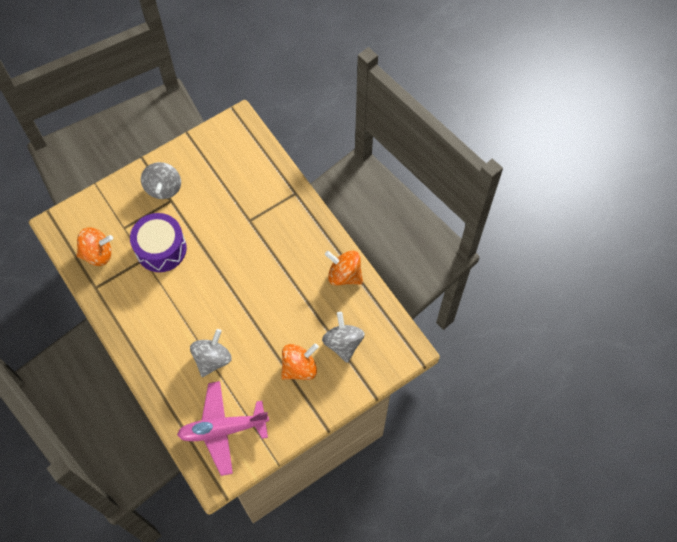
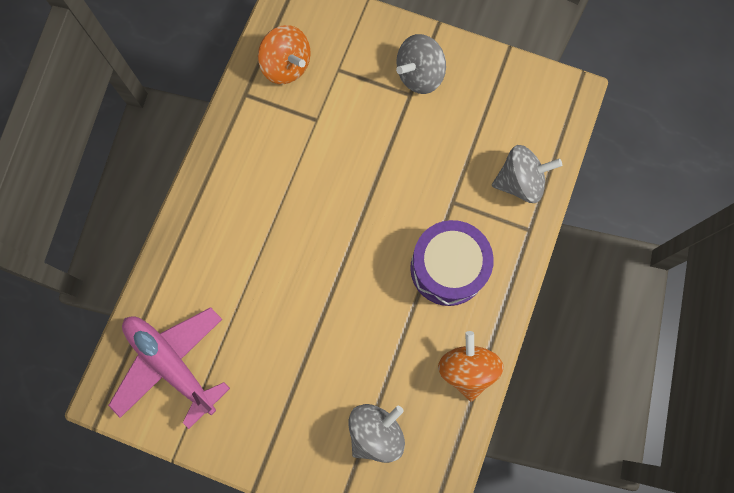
camera: 55 degrees right, 10 degrees up
purple drum [130,213,187,272] -> purple drum moved to [410,220,494,306]
grey spinning top [190,329,232,377] -> grey spinning top moved to [492,145,562,203]
orange spinning top [281,343,319,380] -> none

